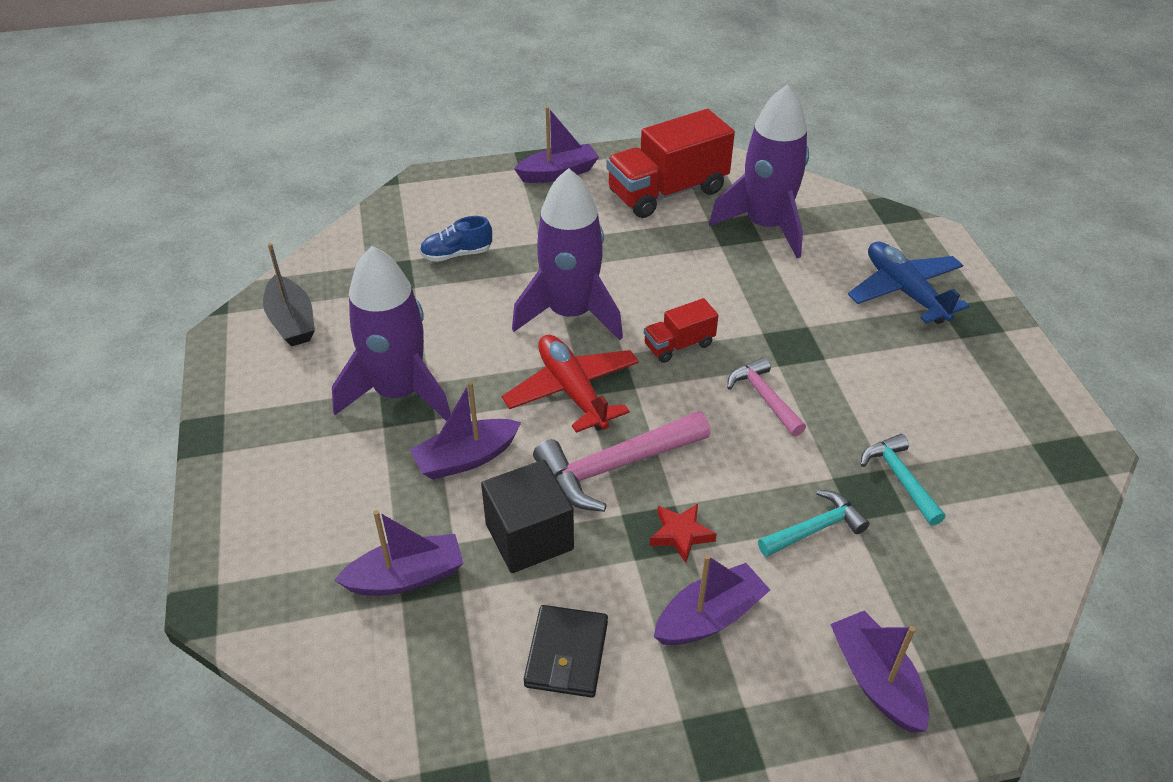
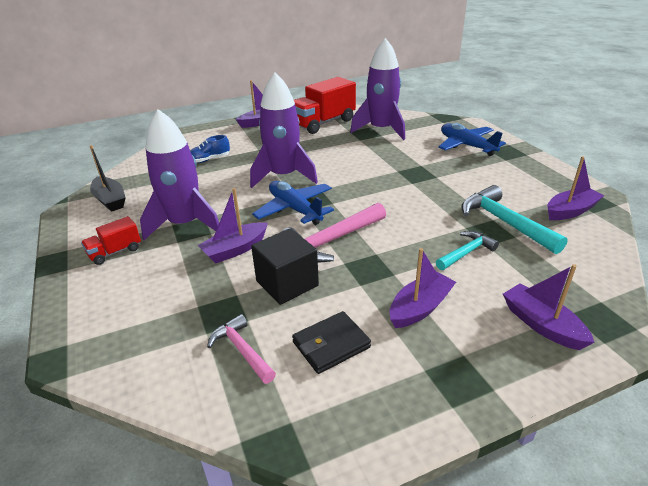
camera: 10 degrees left, 10 degrees down
purple boat [334,510,464,596] -> purple boat moved to [547,156,605,220]
red plane [502,335,639,433] -> blue plane [252,181,334,225]
black wallet [524,605,608,698] -> black wallet turned 60 degrees clockwise [292,311,371,374]
red truck [644,298,719,363] -> red truck moved to [81,216,141,265]
red star [649,504,717,563] -> none
pink hammer [727,357,806,437] -> pink hammer moved to [207,314,276,384]
turquoise hammer [861,434,945,526] -> turquoise hammer [461,185,568,254], size x1.66

